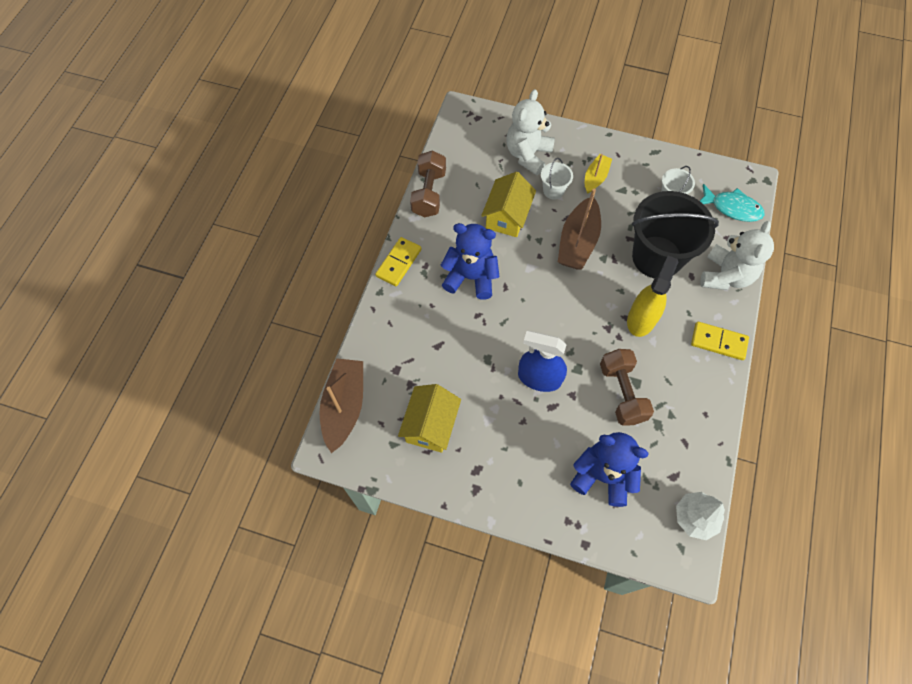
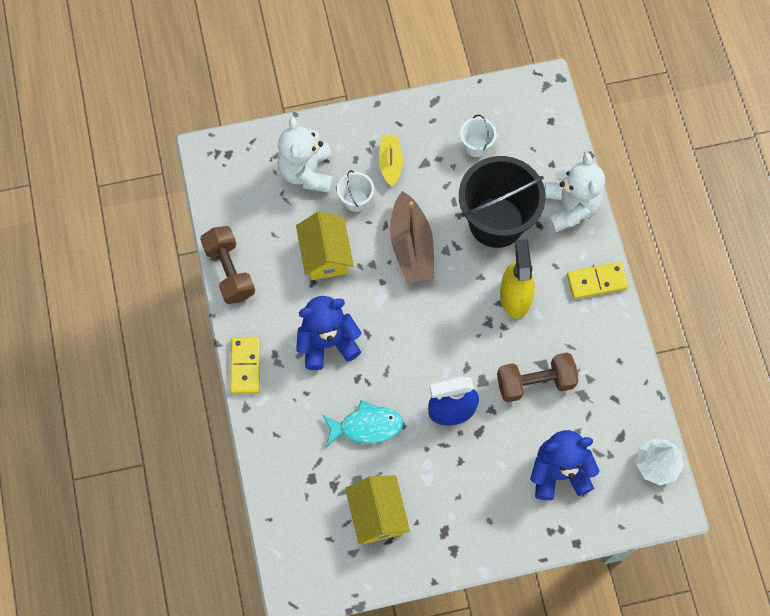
camera: 30 degrees left, 5 degrees up
brown boat [319,358,363,453] -> none
brown dumbbell [600,349,654,426] -> brown dumbbell turned 60 degrees counterclockwise [497,352,578,402]
turquoise fish [700,184,764,222] -> turquoise fish moved to [323,400,403,447]

